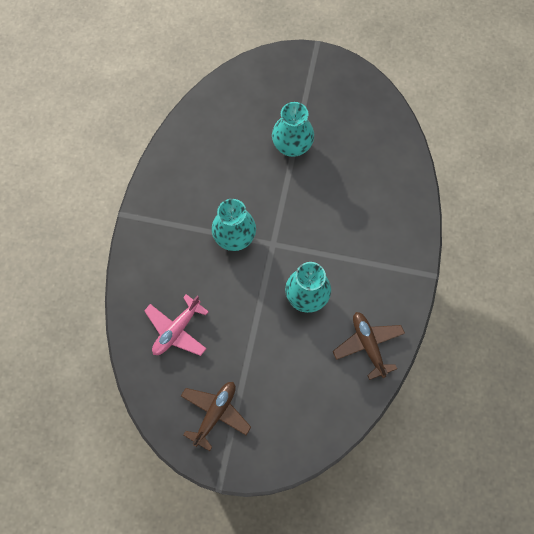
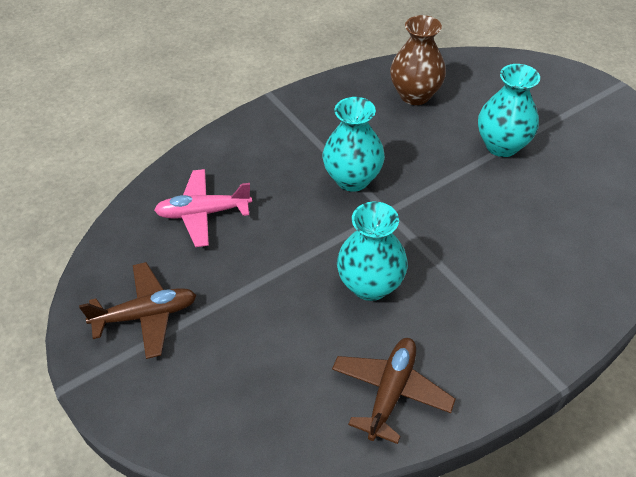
camera: 45 degrees right, 20 degrees down
none -> brown vase [390,15,446,105]

